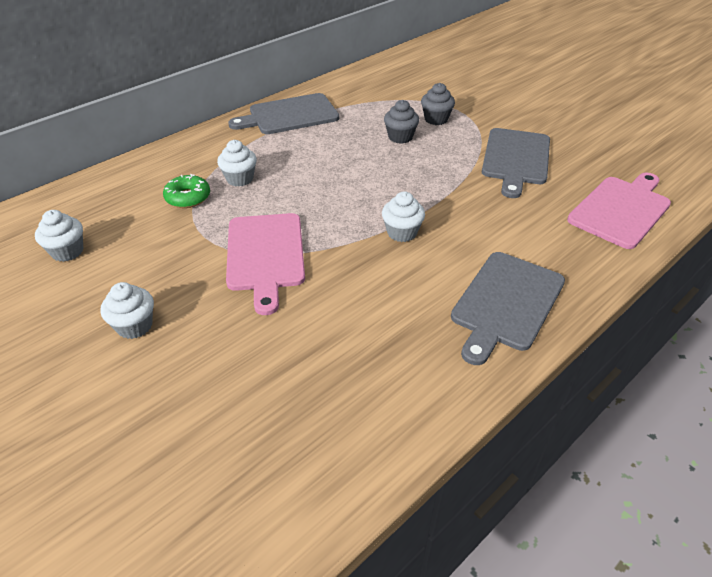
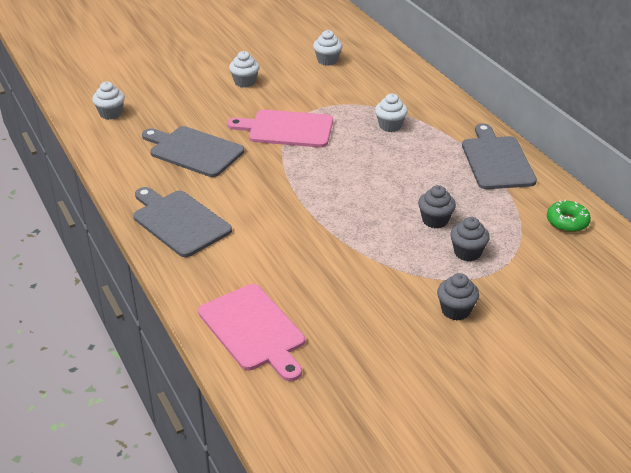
camera: 105 degrees right, 5 degrees down
green donut [163,174,210,208] -> green donut moved to [547,200,591,232]
white cupcake [382,191,425,242] -> white cupcake moved to [92,82,125,120]
grey cutting board [482,128,550,198] -> grey cutting board moved to [142,126,244,177]
none -> grey cupcake [437,273,479,320]

